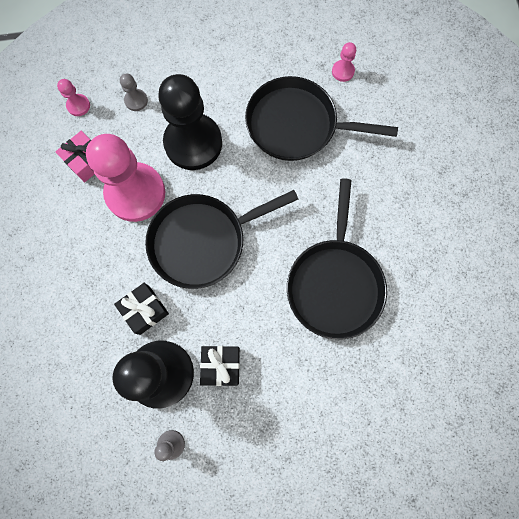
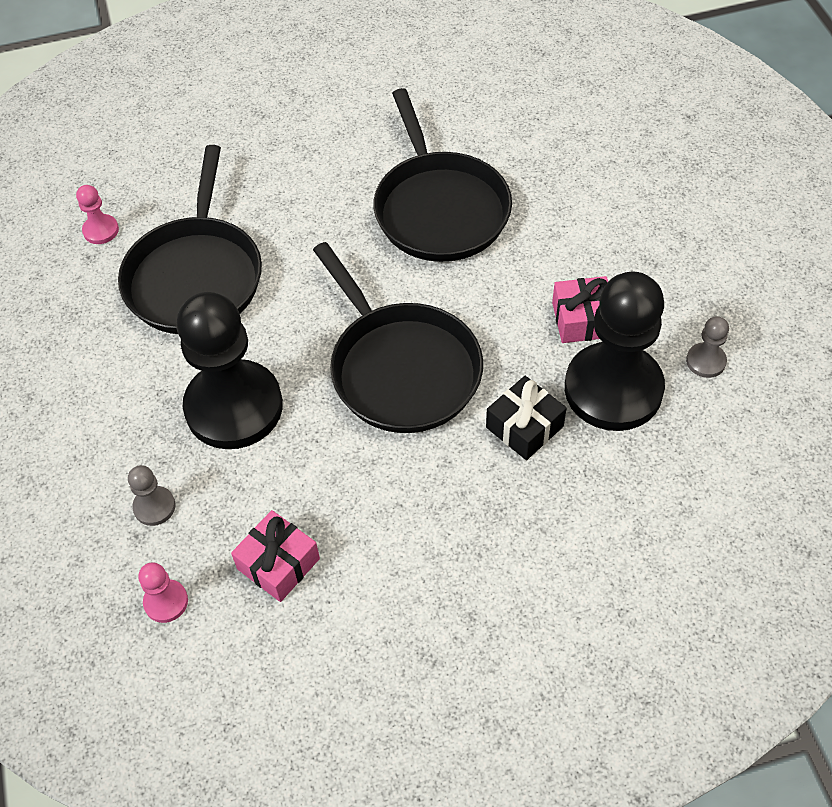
camera: 95 degrees left, 20 degrees down
pink pawn [86,134,165,222] -> none
black gift [200,346,240,386] -> pink gift [552,276,608,343]
black pan [287,178,387,340] -> black pan turned 75 degrees clockwise [374,88,512,262]

